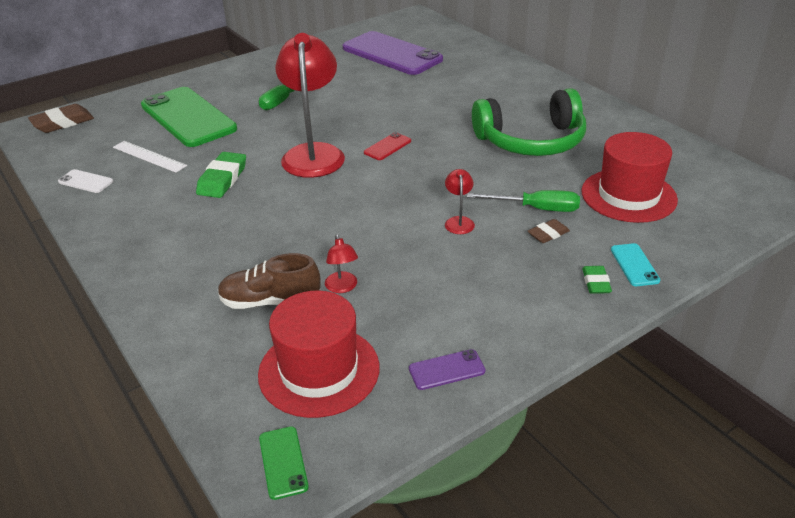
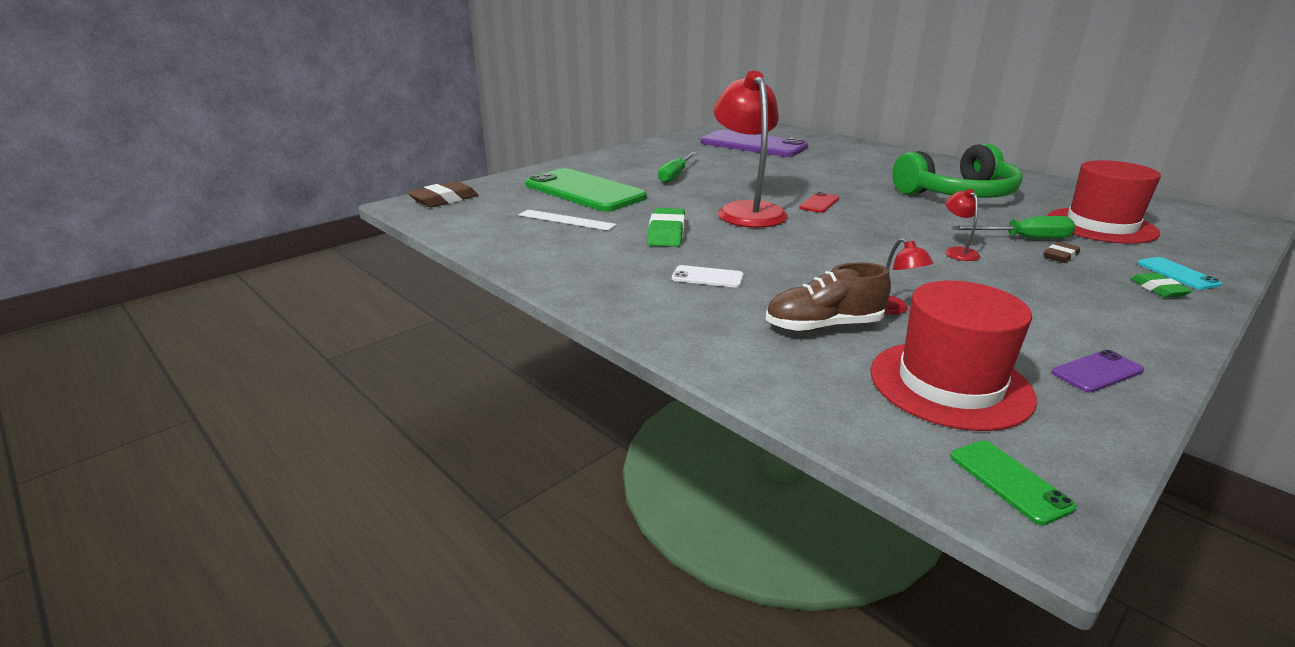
camera: 10 degrees left, 10 degrees down
white phone [58,169,113,193] -> white phone moved to [672,265,744,288]

